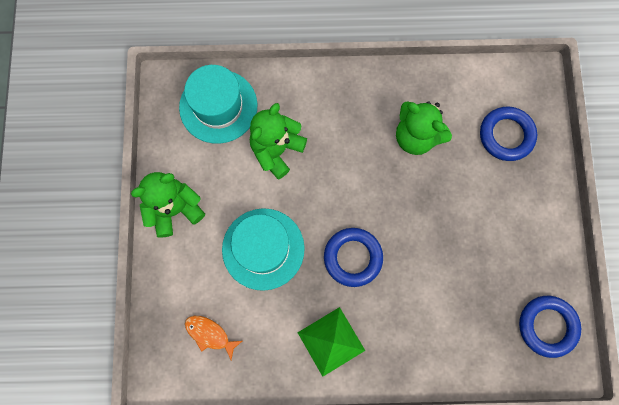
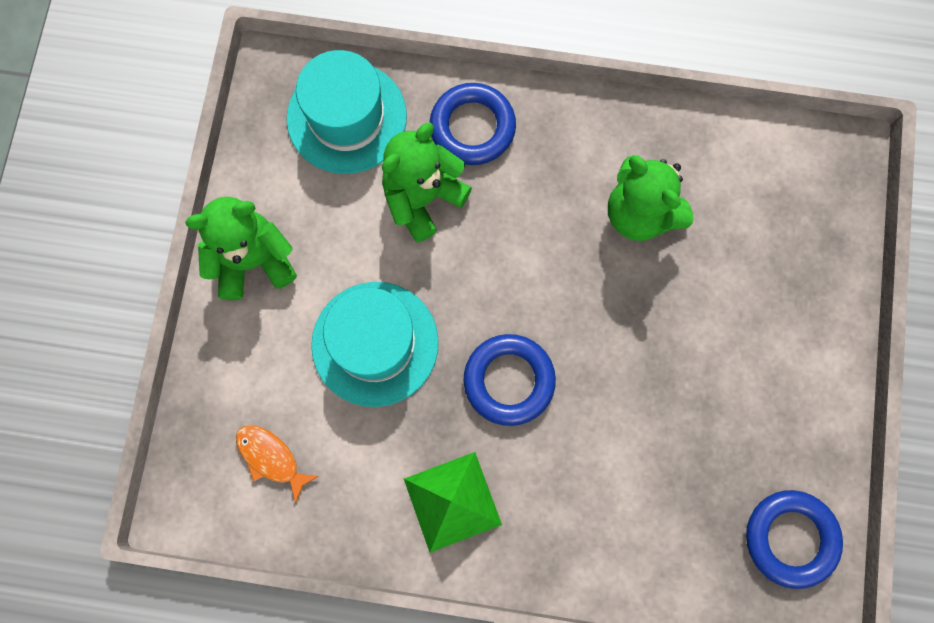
camera: 10 degrees right, 0 degrees up
blue ring [480,107,537,161] -> blue ring moved to [429,83,516,165]

